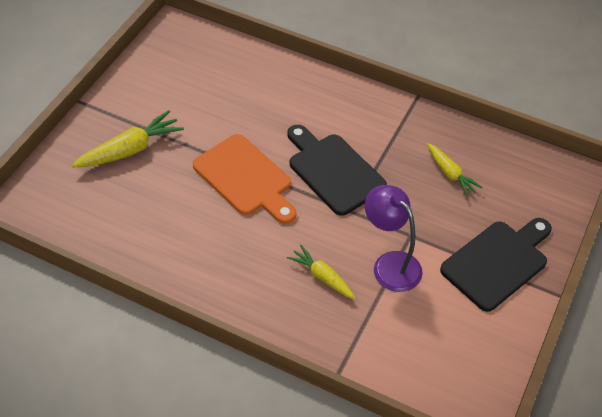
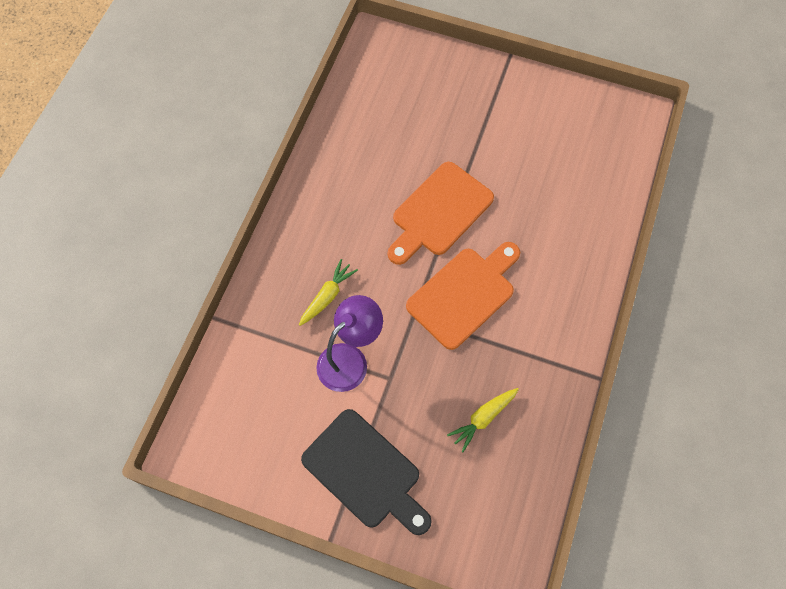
camera: 85 degrees right, 15 degrees up
yellow carrot [72,110,184,167] -> none
black cutting board [287,125,387,216] -> orange cutting board [406,242,520,350]

